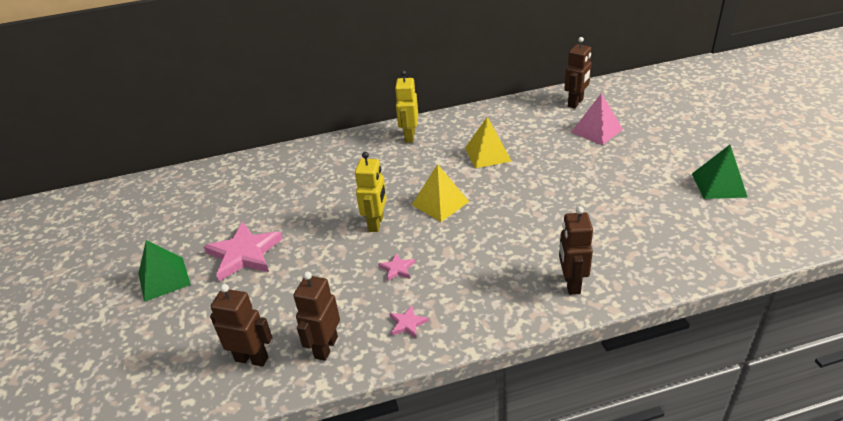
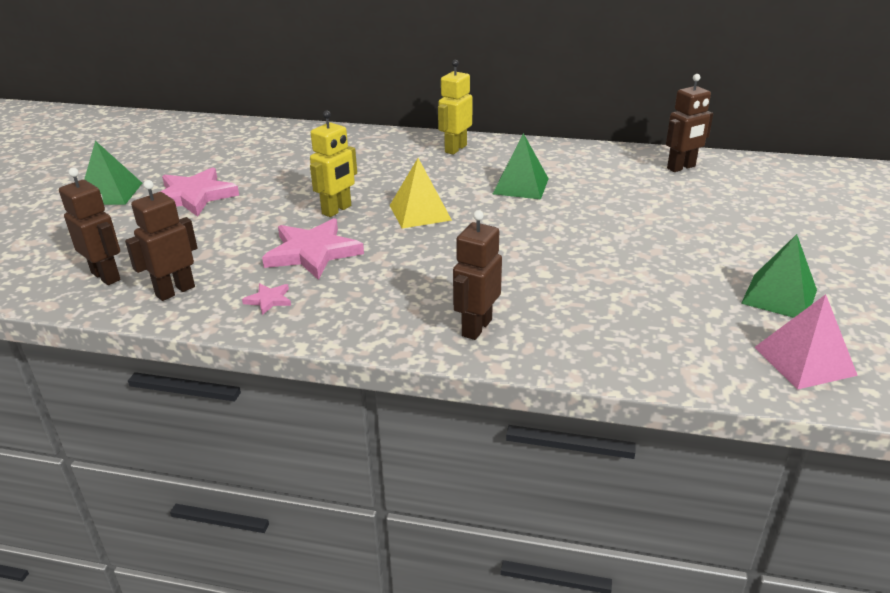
camera: 25 degrees right, 5 degrees down
pink star [378,253,415,281] -> pink star [262,218,364,280], size x2.21
yellow pyramid [465,117,512,168] -> green pyramid [493,133,549,200]
pink pyramid [571,93,623,145] -> pink pyramid moved to [754,294,858,390]

